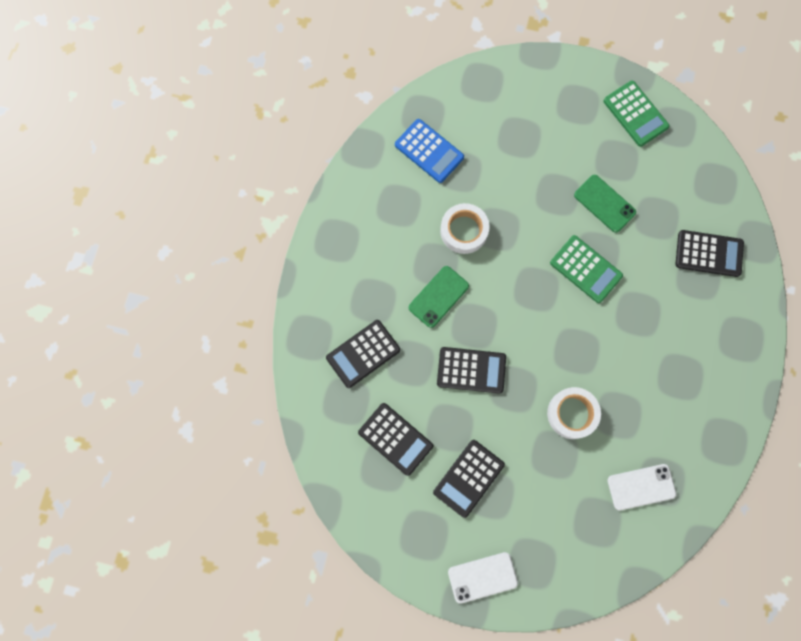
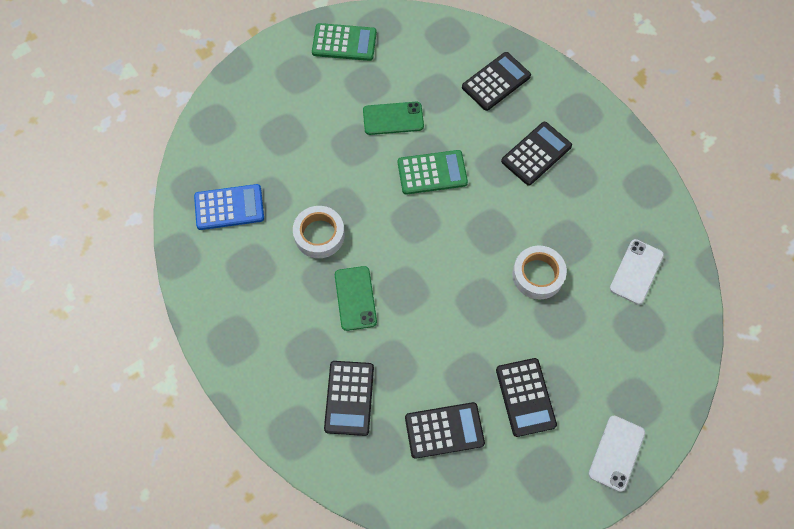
camera: 50 degrees left, 10 degrees down
black calculator [437,347,506,394] -> black calculator moved to [501,122,572,186]

